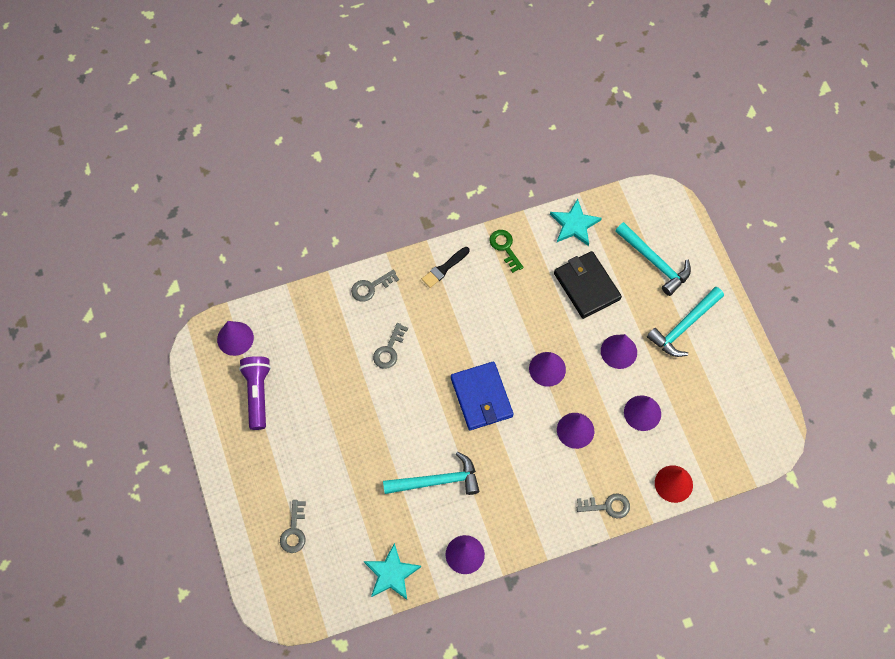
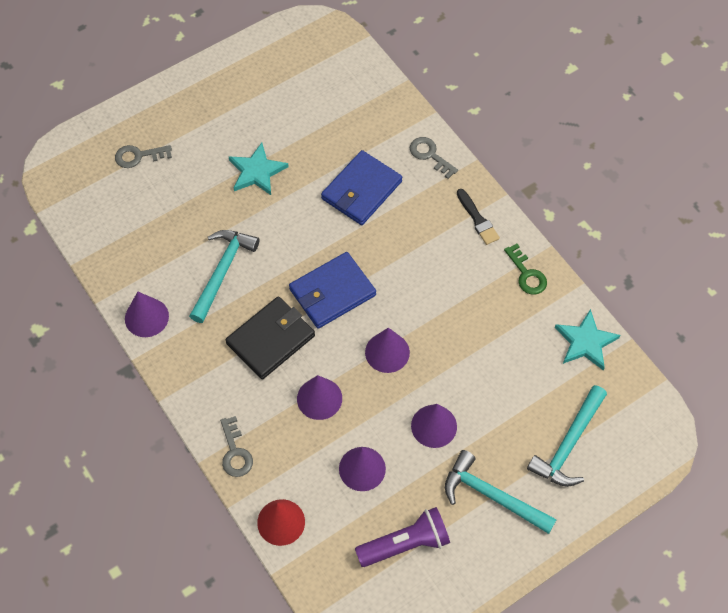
camera: 75 degrees right, 5 degrees down
purple cone [217,321,254,356] -> none
purple flashlight [239,356,271,430] -> purple flashlight moved to [355,507,450,567]
turquoise star [364,543,421,600] -> turquoise star moved to [229,143,289,195]
grey key [373,323,408,369] -> blue wallet [321,150,402,225]
turquoise hammer [383,452,479,495] -> turquoise hammer turned 135 degrees counterclockwise [189,230,260,323]
black brush [422,247,469,288] -> black brush turned 150 degrees counterclockwise [457,189,500,245]
green key [489,230,524,273] -> green key turned 105 degrees clockwise [504,244,547,295]
black wallet [554,251,622,319] -> black wallet moved to [225,296,315,379]

